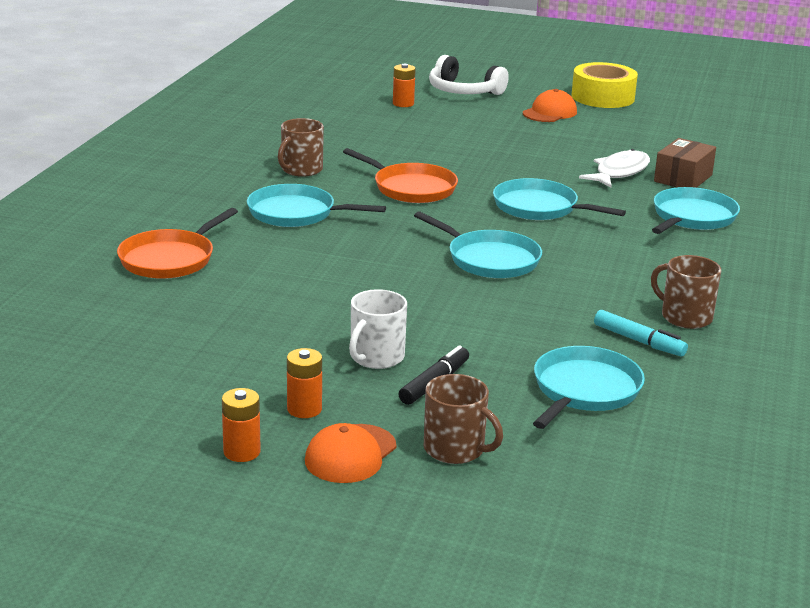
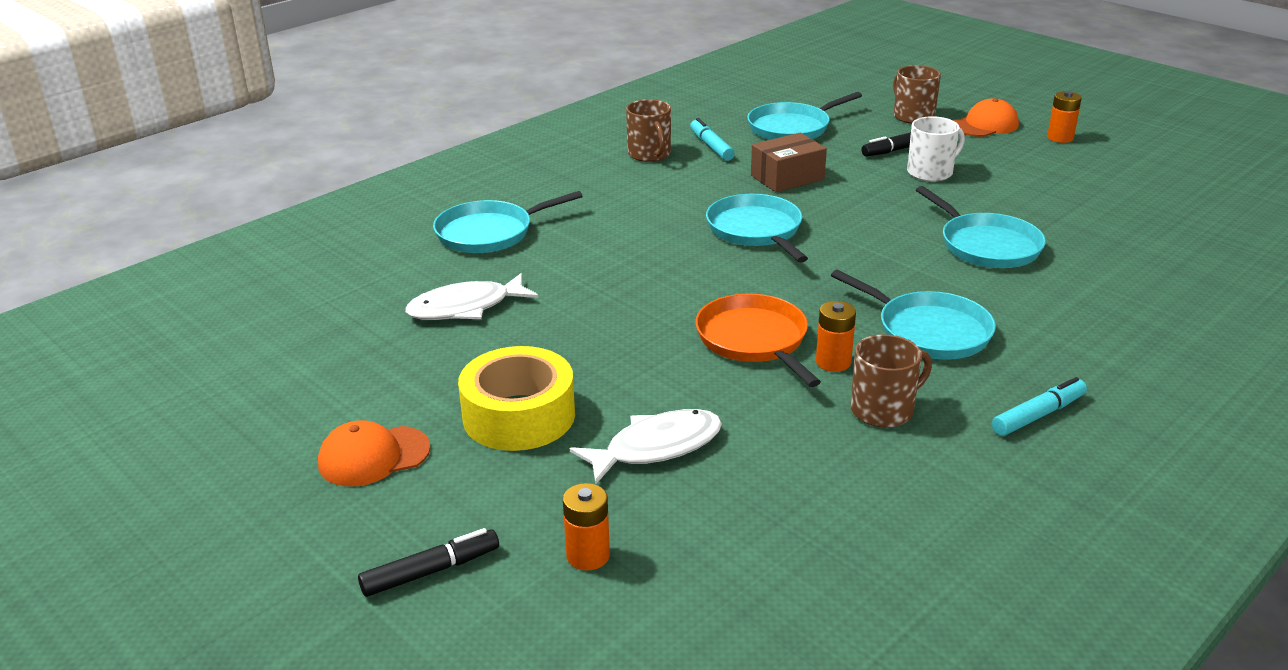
camera: 150 degrees left, 5 degrees up
orange pan [117,208,238,279] -> none
orange battery [287,348,322,418] -> orange battery moved to [816,301,856,372]
white headphones [429,55,509,95] -> black marker [358,528,499,597]
turquoise pan [493,178,626,220] -> turquoise pan moved to [916,186,1046,268]
yellow tape [571,62,638,108] -> yellow tape moved to [458,346,575,451]
brown box [654,138,716,188] -> brown box moved to [751,133,827,192]
none -> white fish [570,409,722,484]
none -> turquoise marker [992,377,1087,436]

